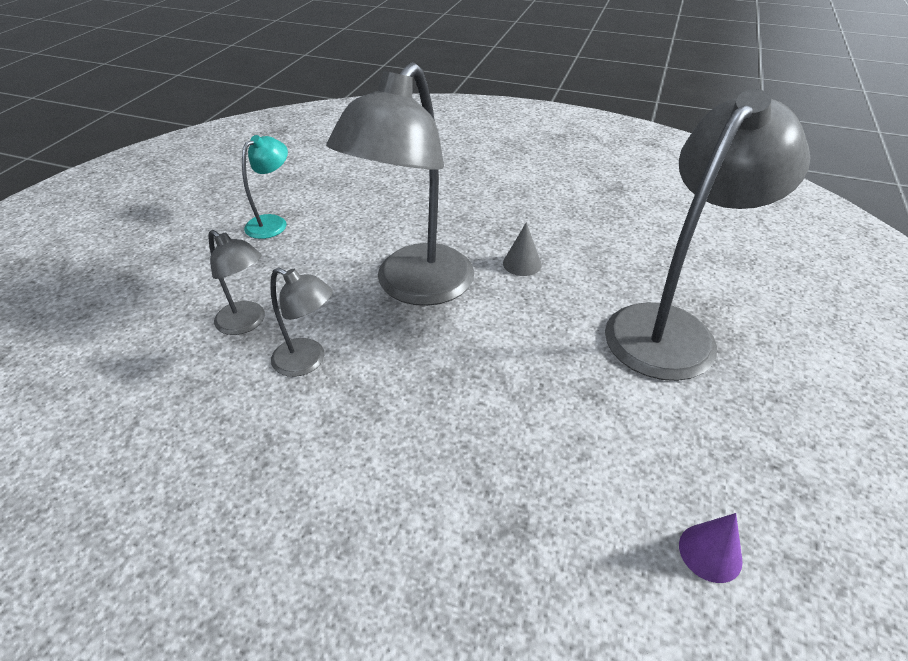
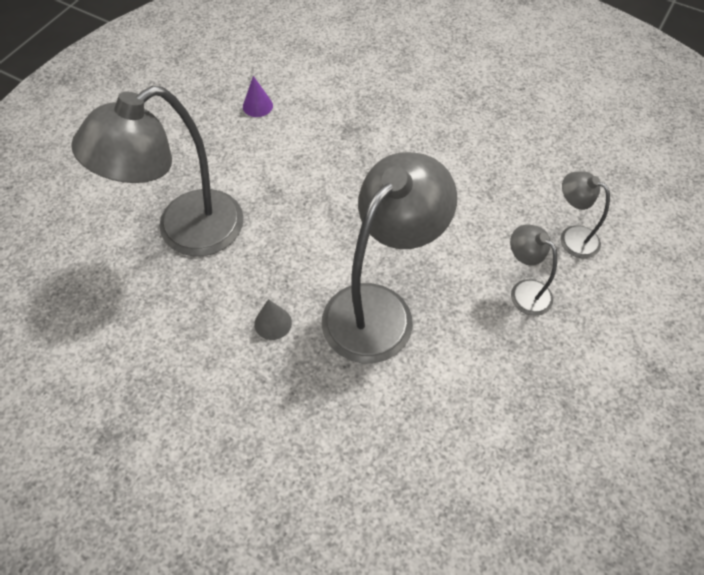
camera: 170 degrees left, 15 degrees up
turquoise lamp [242,135,288,239] -> none
grey lamp [270,267,333,377] -> grey lamp moved to [560,171,610,258]

